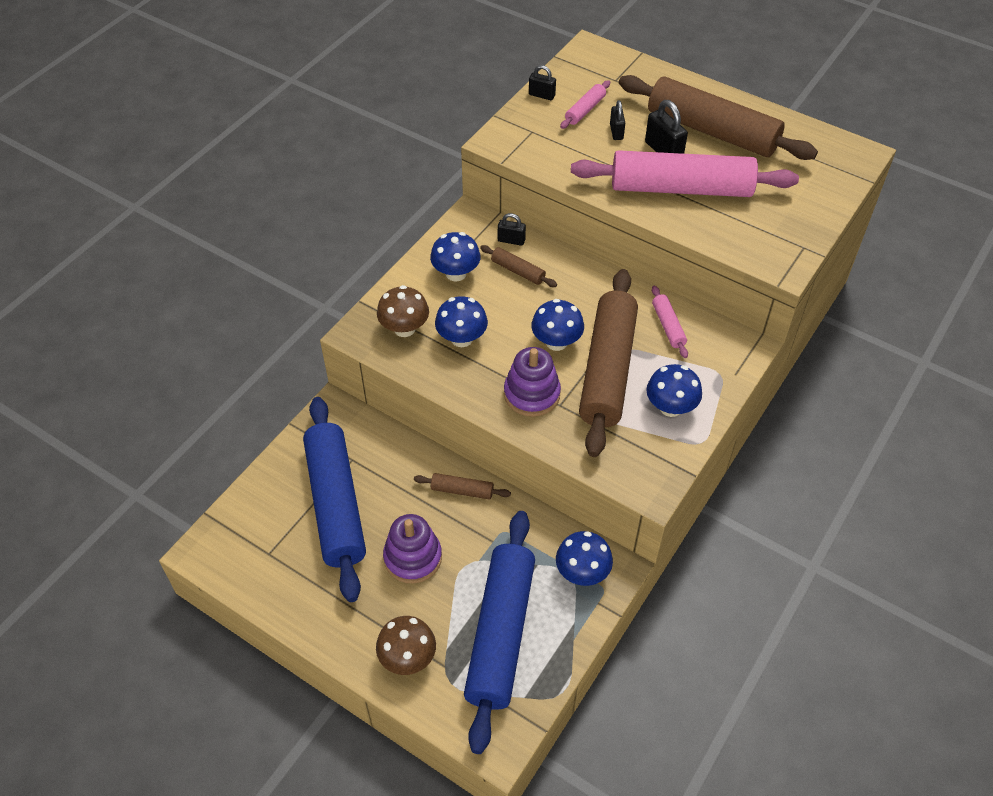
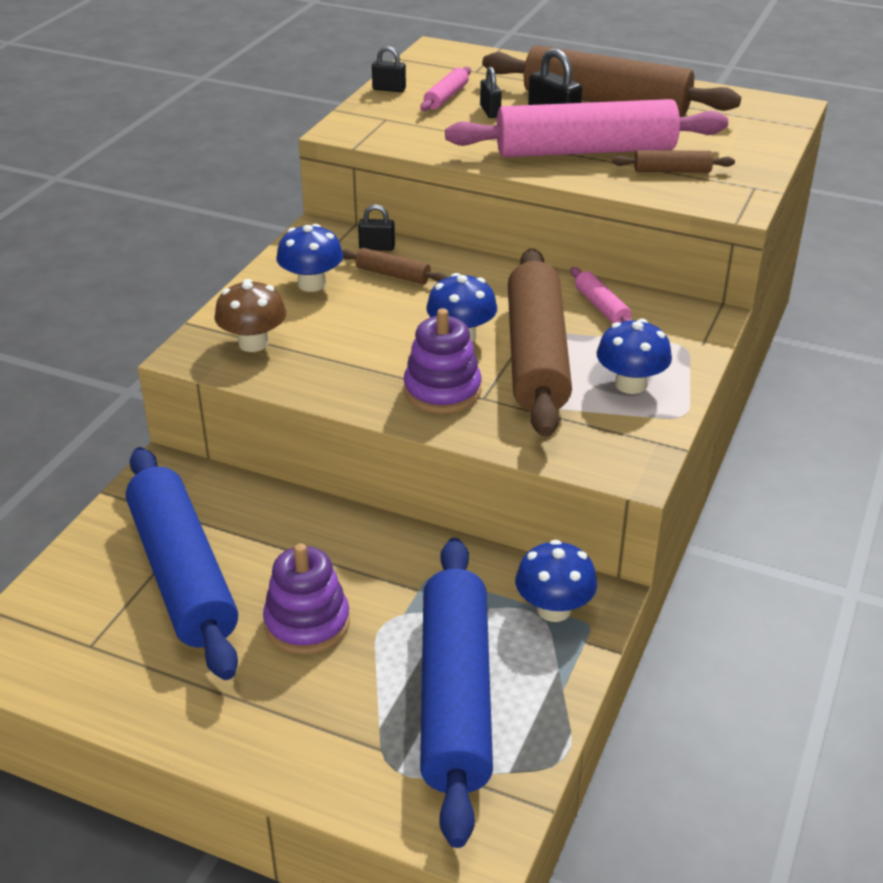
camera: 10 degrees left, 15 degrees down
brown mushroom [376,616,436,675] -> none
brown rolling pin [414,473,511,499] -> brown rolling pin moved to [612,150,735,172]
blue mushroom [435,296,488,347] -> none

